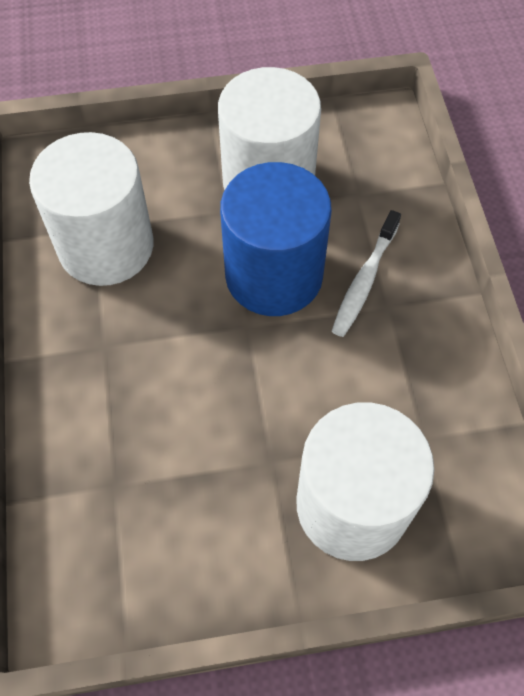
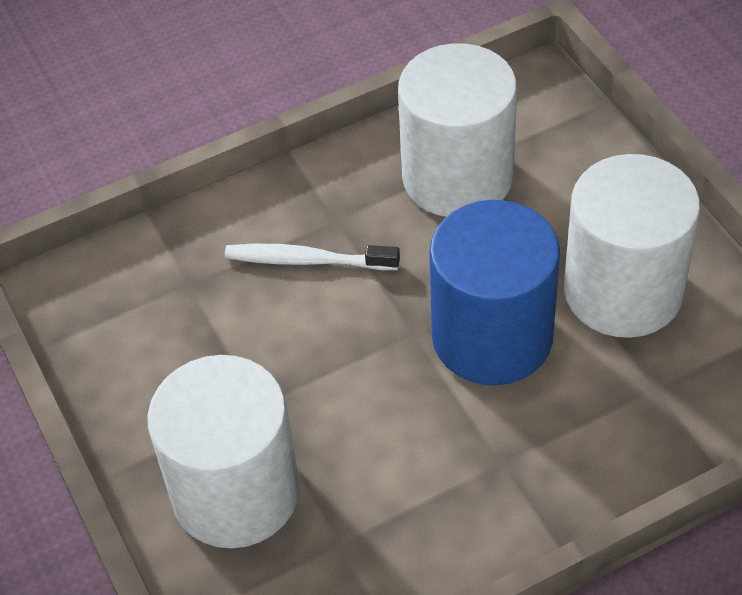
camera: 75 degrees right, 10 degrees down
white toothbrush [332,210,401,337] -> white toothbrush moved to [225,244,400,270]

